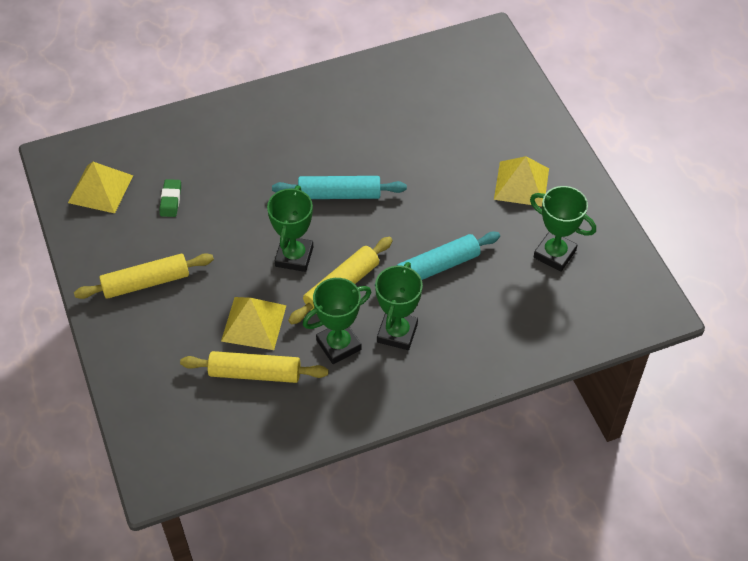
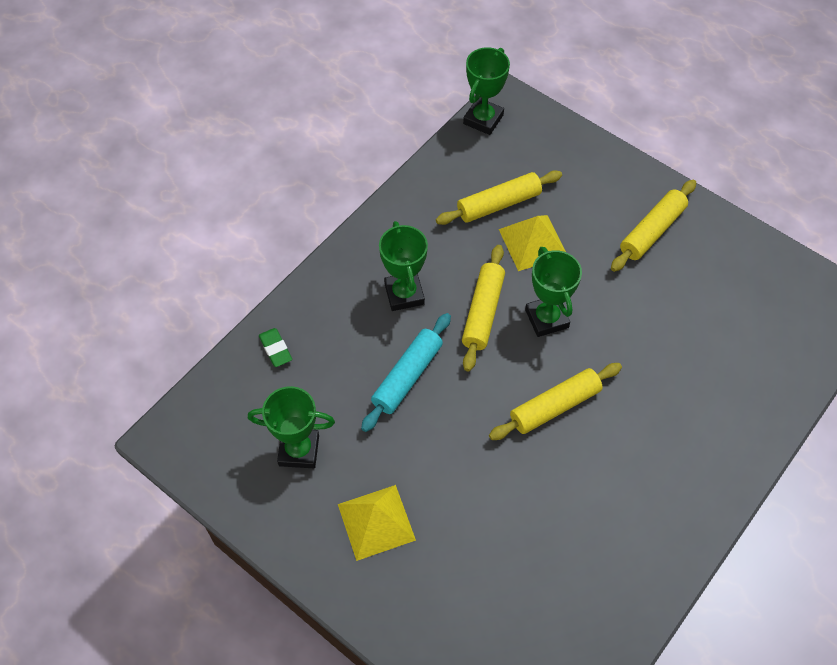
camera: 150 degrees right, 5 degrees up
yellow pyramid [68,162,133,213] -> none
green eraser [160,179,181,217] -> green eraser moved to [259,328,292,367]
turquoise rolling pin [272,176,407,199] -> yellow rolling pin [489,363,622,440]
green trophy [303,278,371,364] -> green trophy moved to [463,47,510,135]

